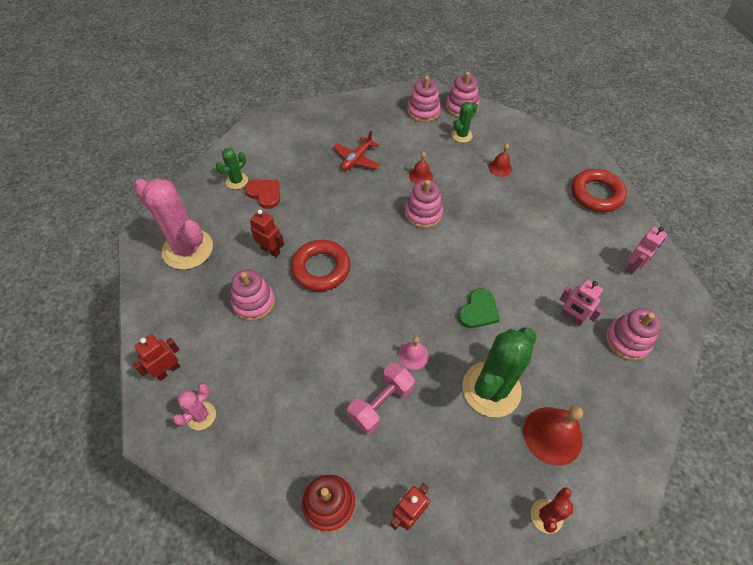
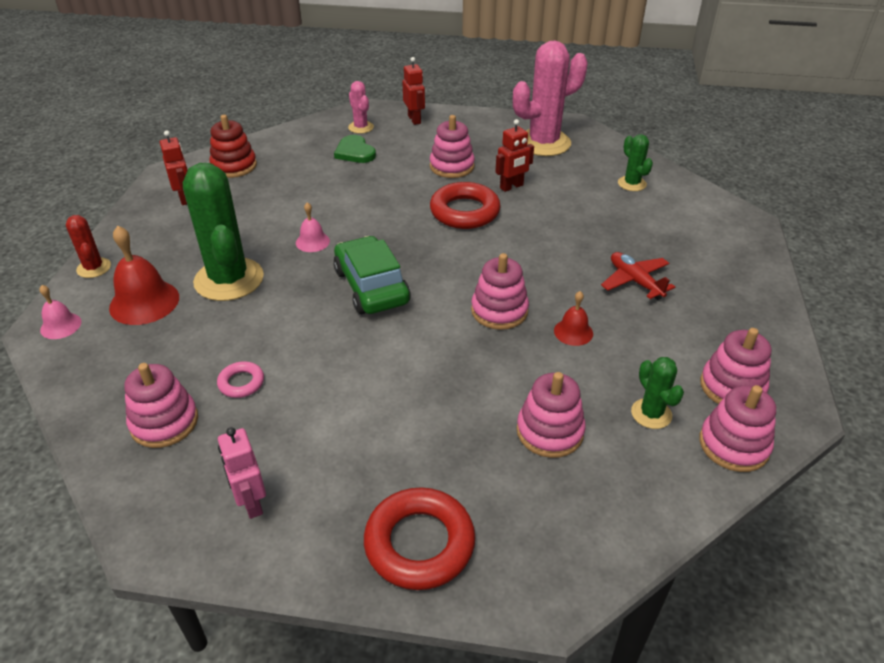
camera: 115 degrees right, 15 degrees down
red heart [245,180,280,209] -> none
pink dumbbell [347,363,415,434] -> none
green heart [458,288,500,328] -> green heart moved to [334,135,376,163]
red bell [488,144,512,177] -> pink stacking toy [517,372,586,458]
pink robot [559,279,603,326] -> pink ring [217,361,264,398]
none -> pink bell [40,285,82,339]
none -> green car [333,236,411,314]

